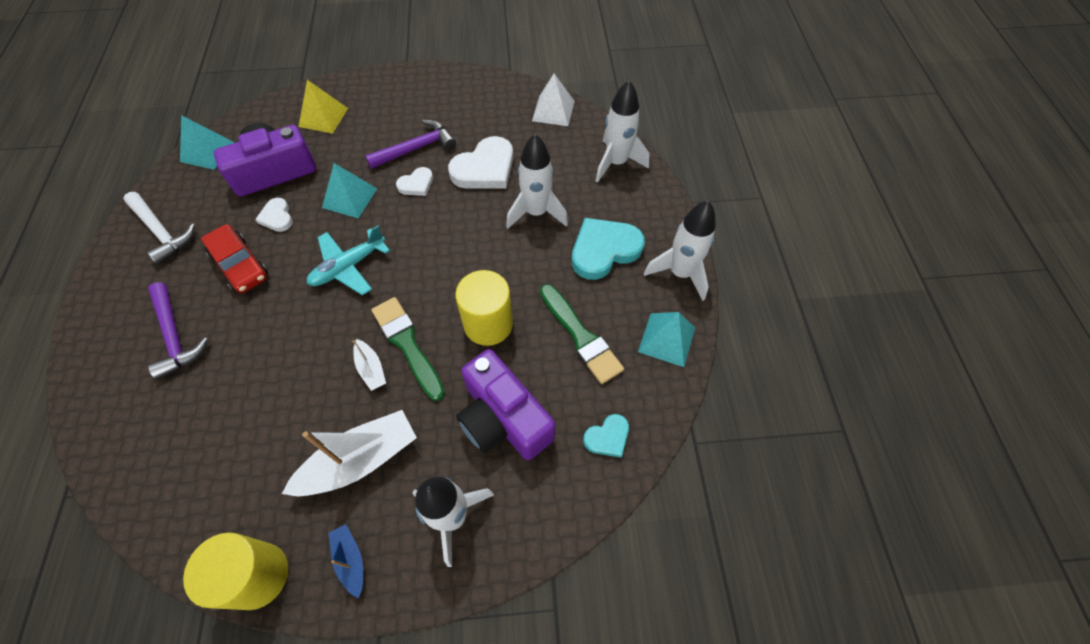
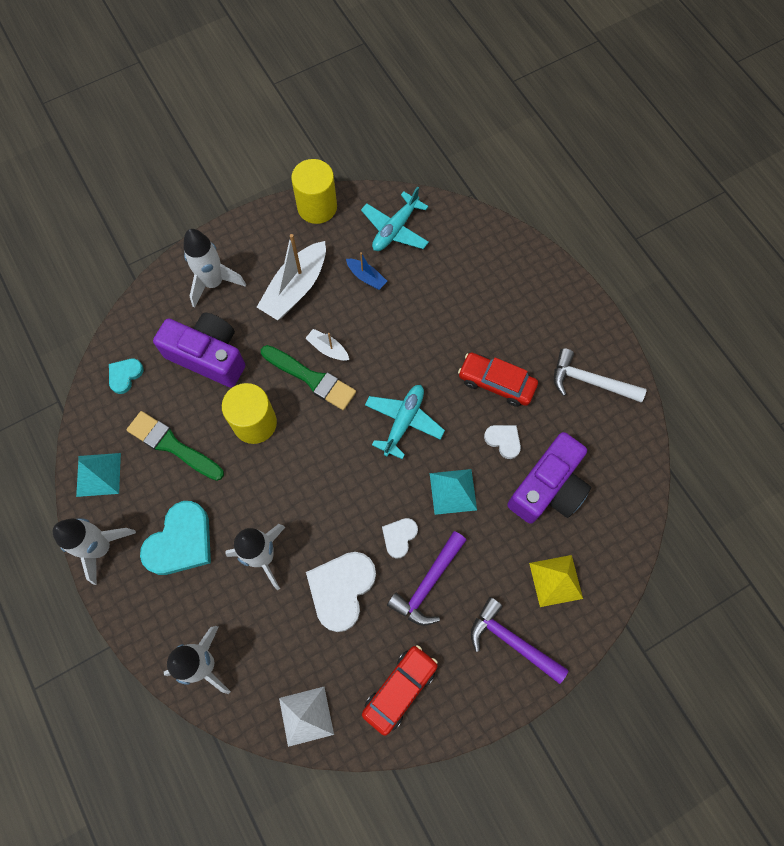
camera: 155 degrees right, 10 degrees up
purple hammer [148,282,209,380] -> purple hammer moved to [471,597,568,684]
turquoise pyramid [180,115,235,170] -> none
blue boat [328,524,363,598] -> blue boat moved to [346,252,387,290]
none -> turquoise plane [361,187,429,251]
none -> red car [362,645,438,736]

